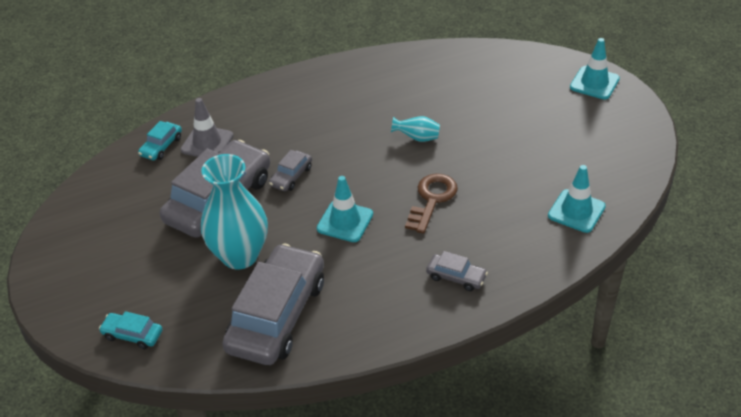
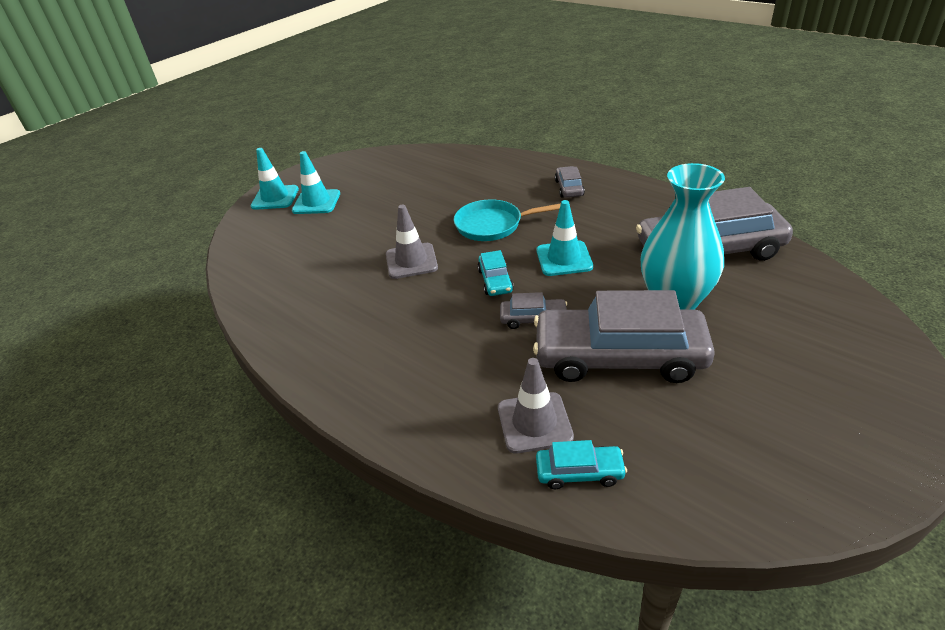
camera: 115 degrees left, 5 degrees down
turquoise car [99,311,162,349] -> turquoise car moved to [477,250,514,296]
turquoise vase [391,116,440,142] -> grey traffic cone [386,204,438,279]
brown key [405,173,458,234] -> turquoise pan [454,199,561,241]
turquoise traffic cone [548,165,606,233] -> turquoise traffic cone moved to [292,151,340,214]

